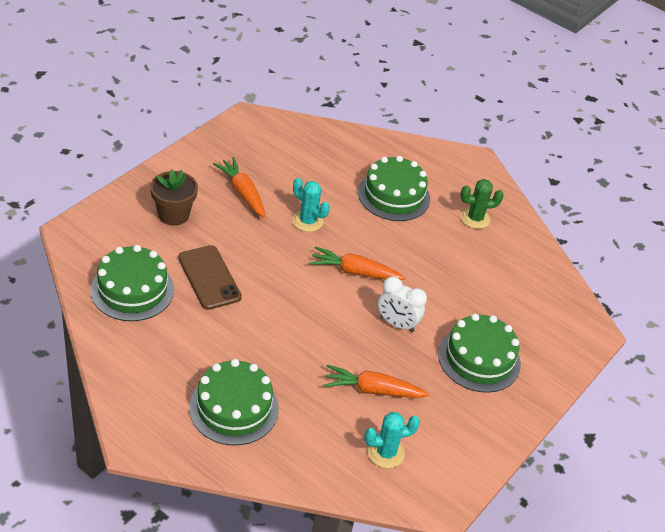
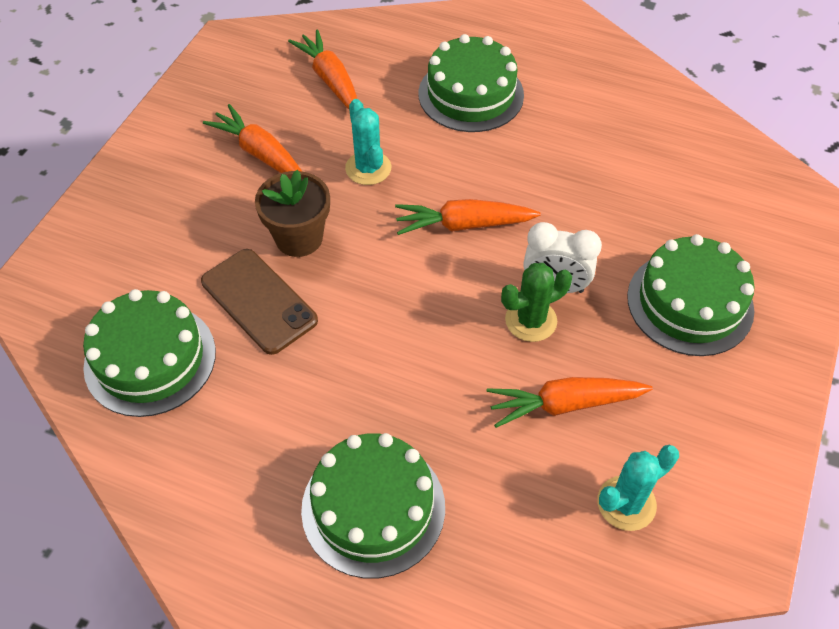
camera: 10 degrees left, 10 degrees up
brown flower pot [150,170,198,226] -> brown flower pot moved to [255,170,330,257]
turquoise cactus [293,178,330,232] -> turquoise cactus turned 45 degrees clockwise [345,99,392,185]
green cactus [460,179,504,229] -> green cactus moved to [501,263,572,342]
none -> orange carrot [288,30,357,109]

